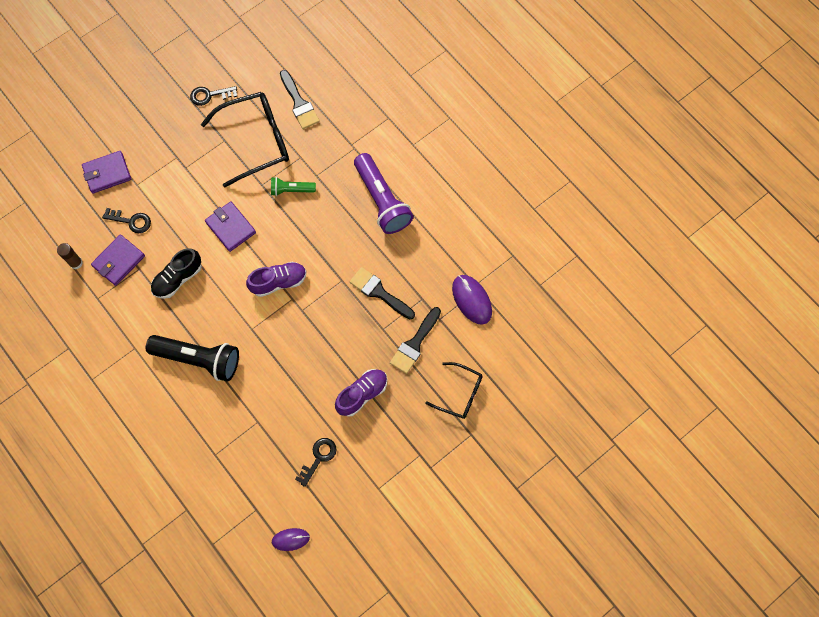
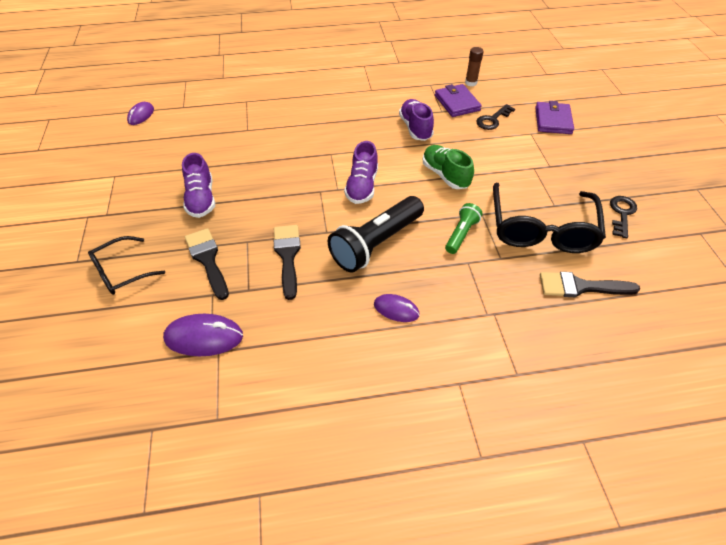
camera: 120 degrees right, 20 degrees down
black flashlight [146,335,239,382] -> black flashlight moved to [328,196,424,273]
black shoe [151,248,202,299] -> purple shoe [399,99,434,141]
purple wallet [205,201,256,252] -> green shoe [423,145,474,189]
black key [295,438,337,487] -> none
black brush [350,267,415,319] -> black brush turned 75 degrees counterclockwise [274,225,301,300]
purple flashlight [354,153,413,234] -> purple mouse [374,294,420,322]

